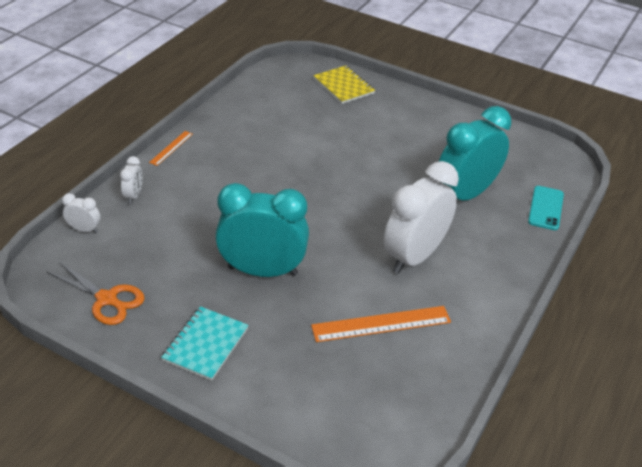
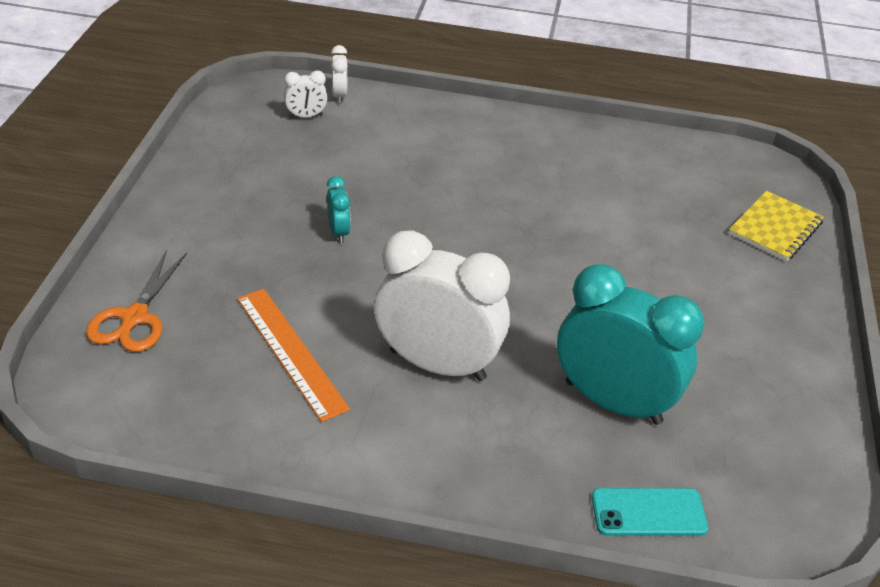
camera: 70 degrees right, 0 degrees up
orange scissors [47,262,145,325] -> orange scissors moved to [86,250,187,352]
white clock [120,156,143,204] -> white clock moved to [284,70,327,118]
orange ruler [149,131,193,166] -> none
turquoise notebook [161,306,249,381] -> none
turquoise clock [215,183,309,277] -> turquoise clock [327,176,351,243], size x0.42

